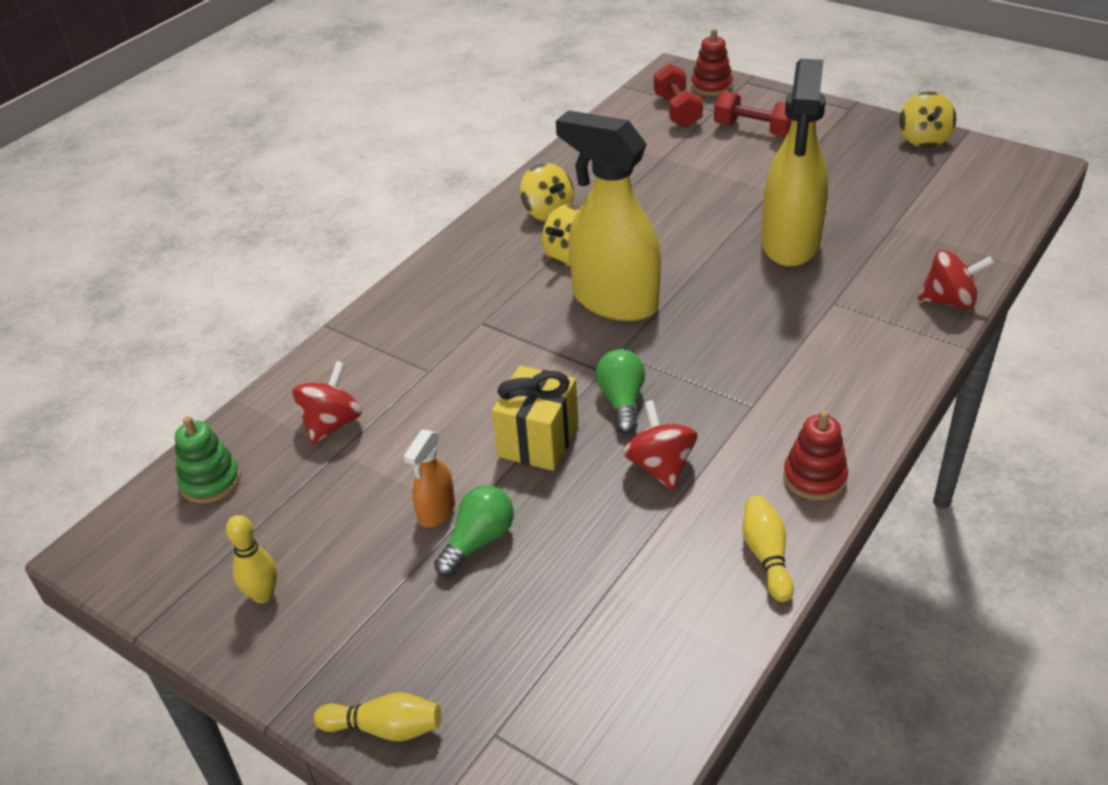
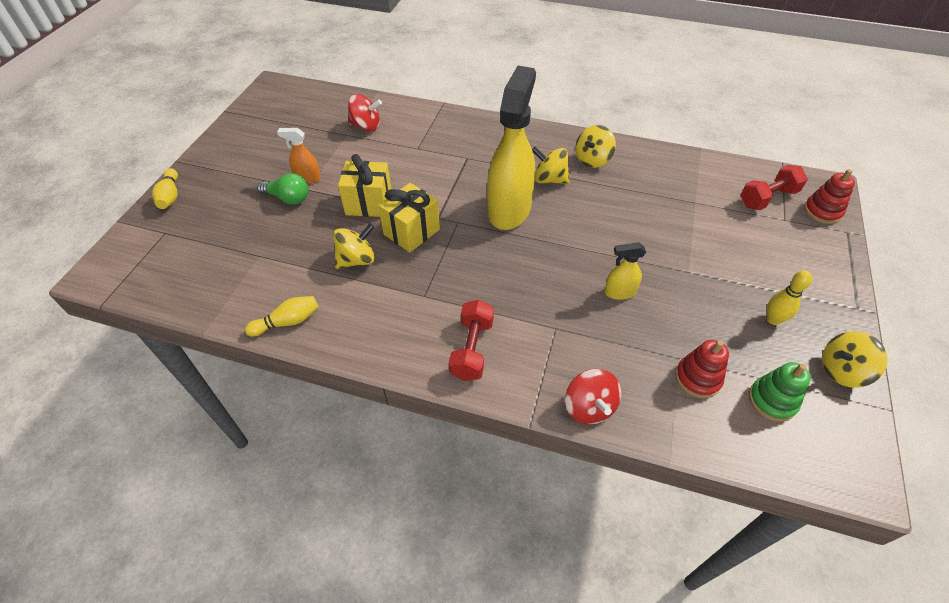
camera: 70 degrees right, 10 degrees up
green stacking toy [175,416,240,503] -> green stacking toy moved to [749,362,811,422]
yellow bowling pin [226,515,277,603] -> yellow bowling pin moved to [767,270,812,325]
green light bulb [596,349,645,434] -> yellow gift [378,183,440,253]
red spinning top [623,400,698,490] -> yellow spinning top [333,223,375,269]
red dumbbell [714,91,792,137] -> red dumbbell moved to [449,300,494,381]
yellow spray bottle [762,59,828,267] -> yellow spray bottle [604,242,646,300], size x0.44
red stacking toy [783,410,848,500] -> red stacking toy moved to [675,340,729,398]

